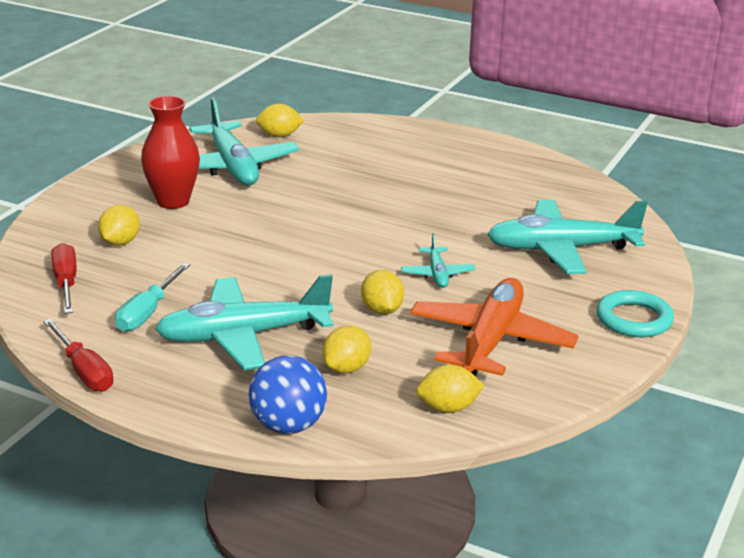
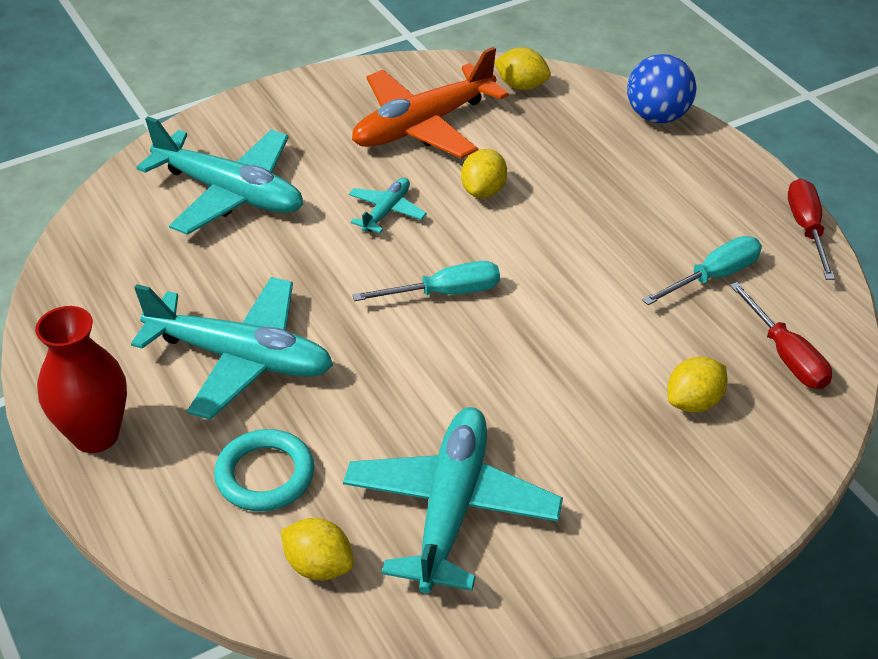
camera: 145 degrees left, 15 degrees up
red screwdriver [51,243,77,314] -> red screwdriver turned 45 degrees counterclockwise [730,282,832,389]
red vase [141,96,200,209] -> red vase moved to [35,306,127,453]
turquoise plane [155,274,333,370] -> turquoise plane moved to [131,277,333,420]
yellow lemon [322,326,371,373] -> none
turquoise ring [596,290,674,338] -> turquoise ring moved to [214,429,314,511]
none -> turquoise screwdriver [352,261,500,301]

